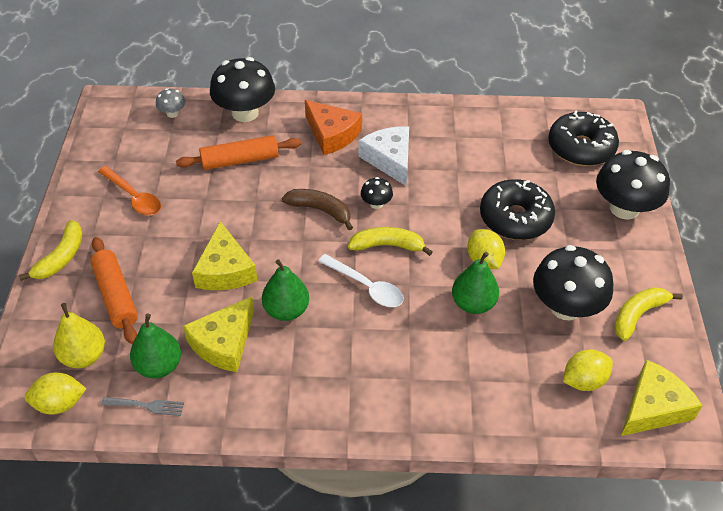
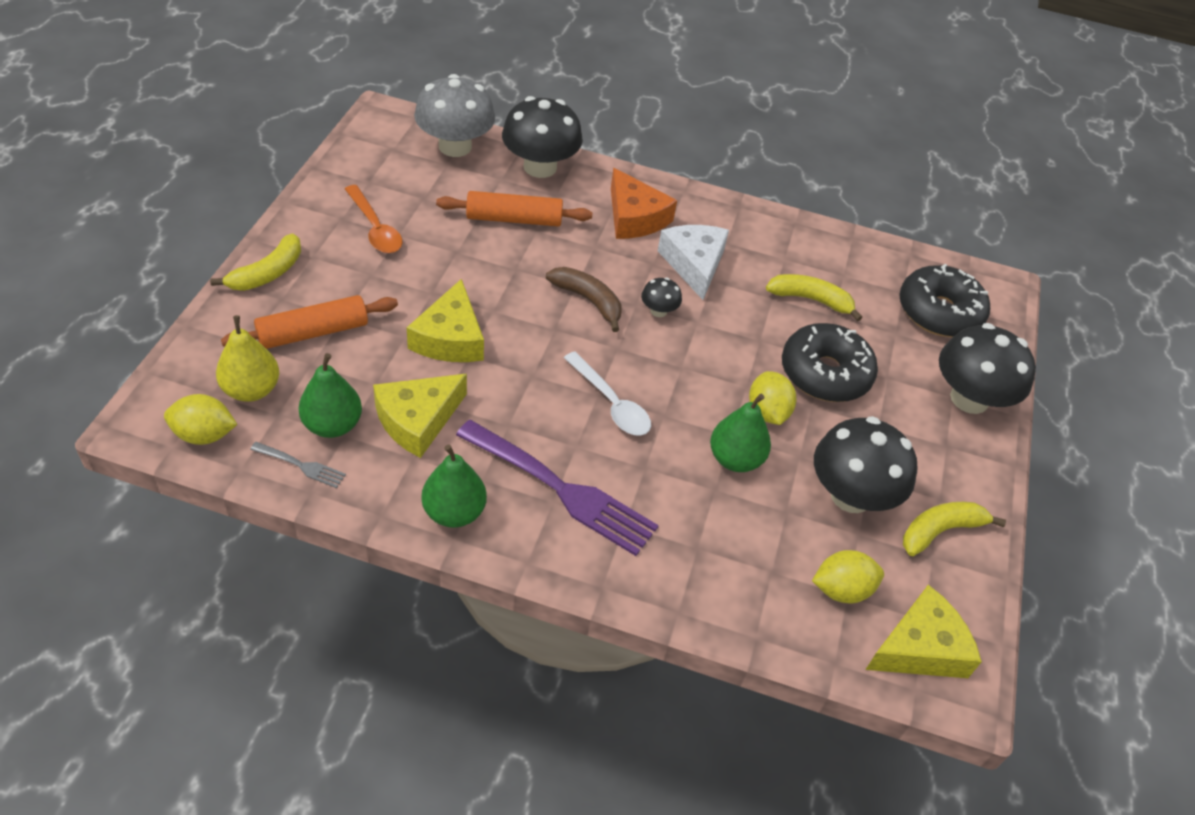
camera: 10 degrees right, 0 degrees up
orange rolling pin [90,237,138,344] -> orange rolling pin turned 75 degrees clockwise [221,295,398,349]
grey mushroom [156,88,186,118] -> grey mushroom [414,74,495,157], size x2.18
green pear [262,259,309,321] -> green pear moved to [422,445,487,528]
yellow banana [348,227,432,256] -> yellow banana moved to [766,274,862,321]
none -> purple fork [456,420,659,556]

